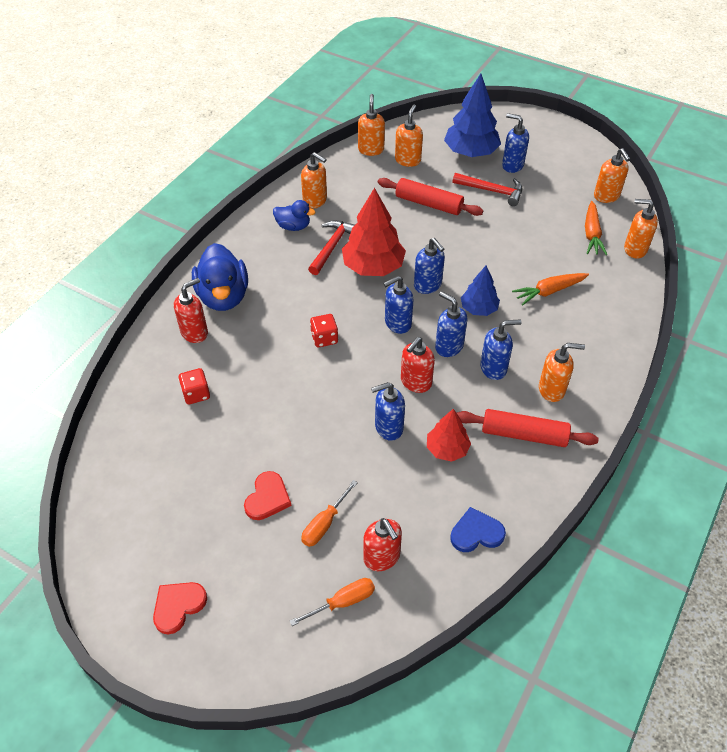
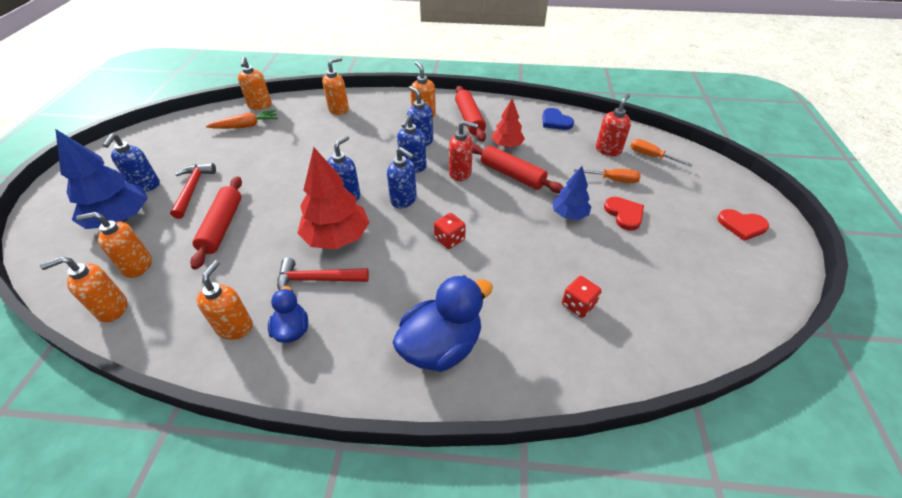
camera: 115 degrees left, 5 degrees down
red soap dispenser [174,278,208,343] -> none
red heart [244,471,291,520] -> red heart turned 75 degrees clockwise [604,197,644,231]
blue soap dispenser [371,382,405,441] -> red rolling pin [472,143,564,193]
blue tree [461,266,500,316] -> blue tree moved to [552,166,591,220]
orange carrot [512,273,589,306] -> none
orange soap dispenser [594,148,630,203] -> orange soap dispenser moved to [322,57,349,115]

